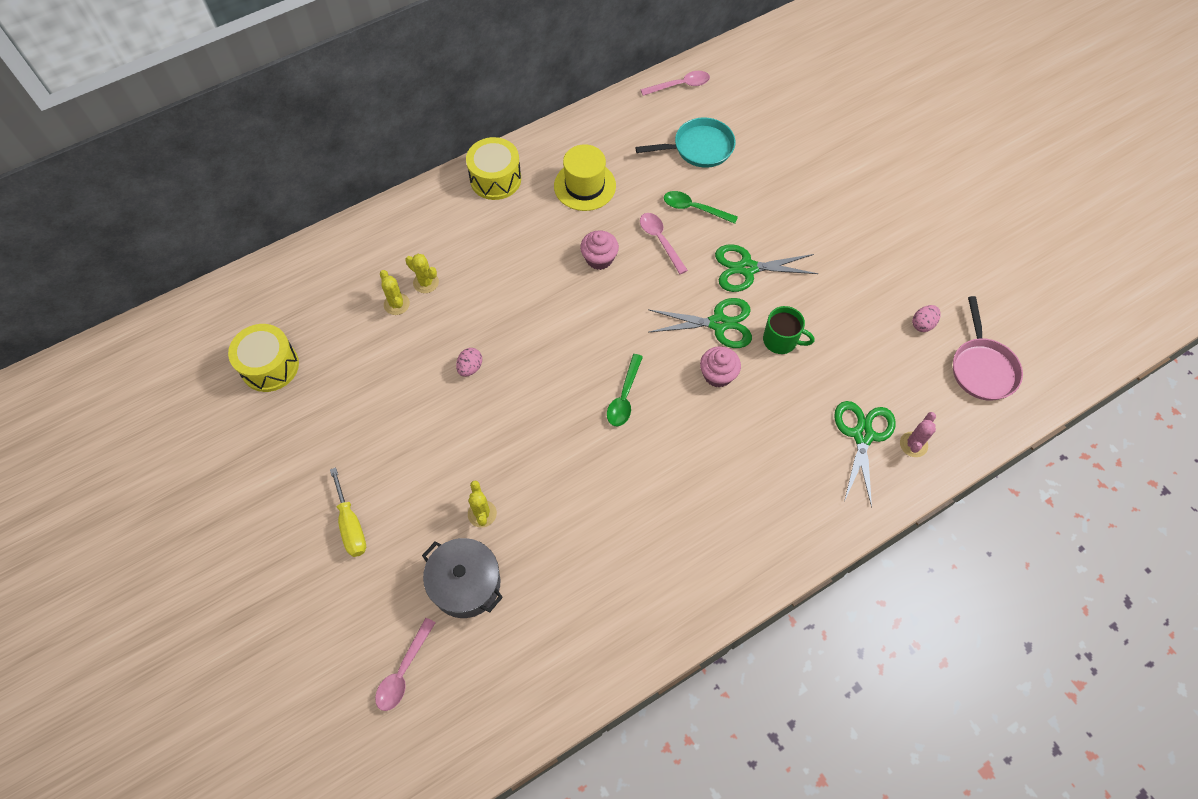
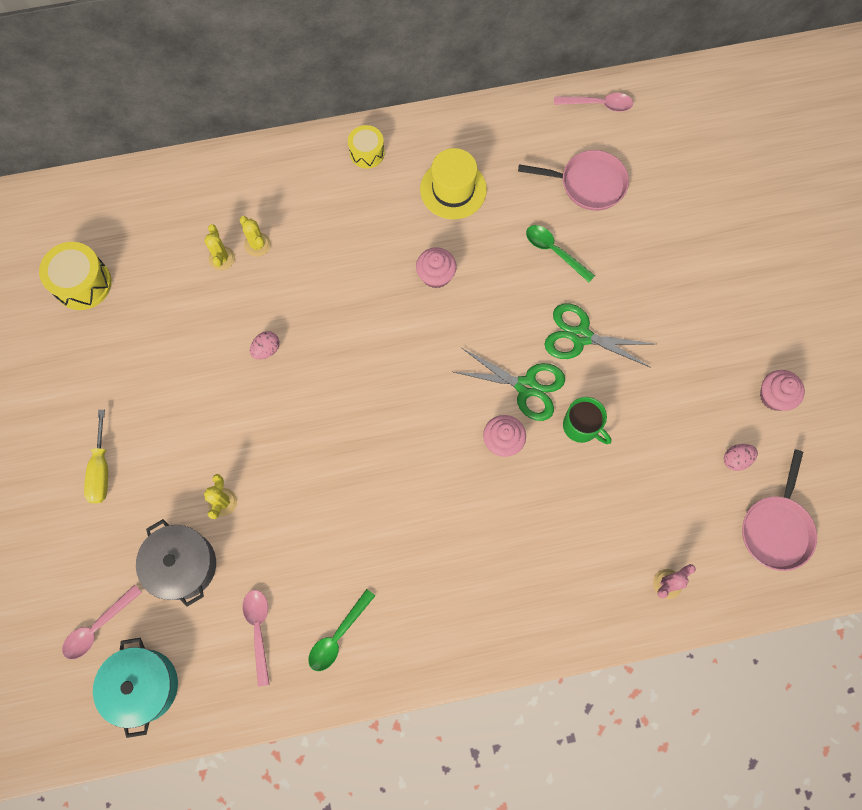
camera: 20 degrees right, 10 degrees up
yellow drum [466,137,521,200] -> yellow drum [348,125,385,169], size x0.64
green spoon [607,354,643,426] -> green spoon moved to [308,589,375,671]
turquoise pan [635,117,735,168] -> pink pan [518,150,629,211]
pink spoon [640,213,688,274] -> pink spoon moved to [243,590,270,687]
green scissors [834,401,896,508] -> none
none -> turquoise pot [93,638,178,738]
none -> pink cupcake [760,370,805,411]

